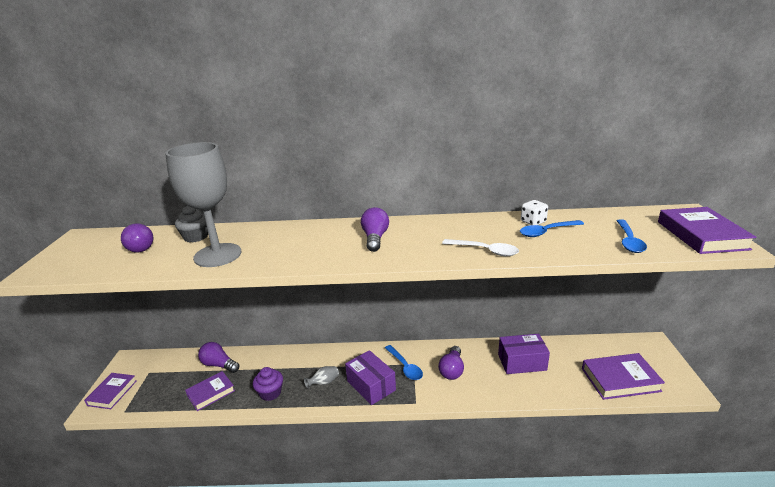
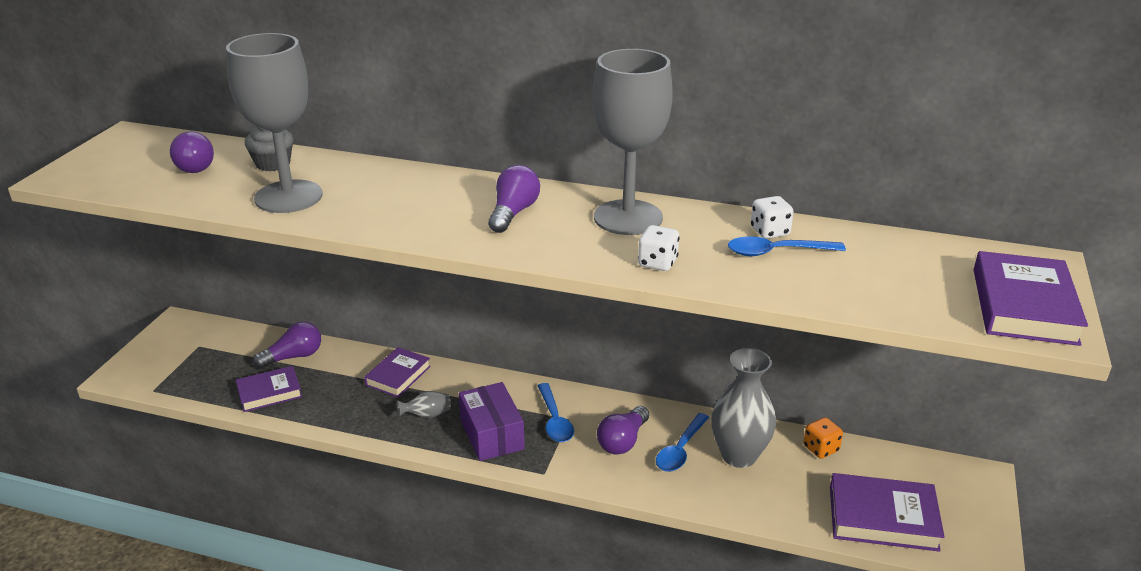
camera: 15 degrees right, 5 degrees up
purple book [84,373,137,409] -> purple book moved to [364,347,431,397]
purple light bulb [198,342,239,373] -> purple light bulb turned 105 degrees clockwise [253,321,321,369]
purple cupcake [253,367,283,401] -> none
white spoon [442,239,519,256] -> white dice [638,225,680,271]
purple box [498,334,550,374] -> grey vase [711,348,776,468]
blue spoon [617,219,647,253] -> blue spoon moved to [656,413,709,472]
none -> grey goblet [593,49,673,235]
none -> orange dice [803,417,843,459]

